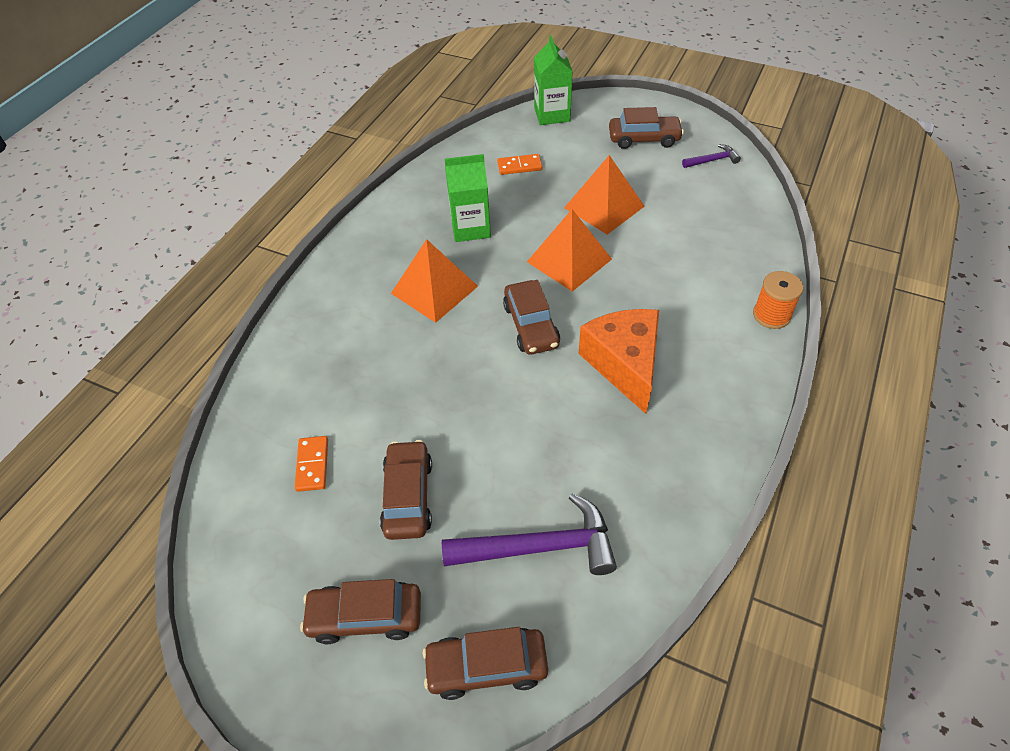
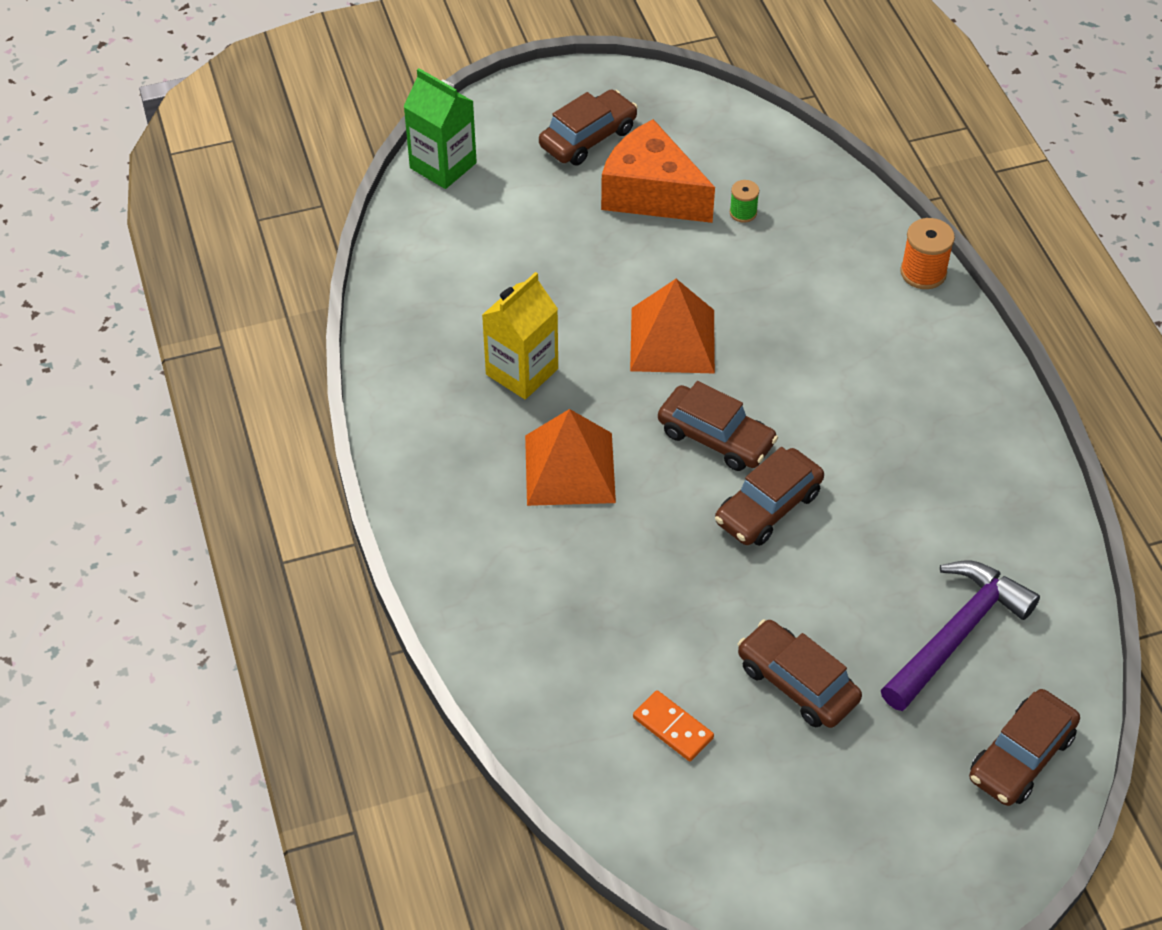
camera: 45 degrees left, 0 degrees up
brown car [300,579,421,644] -> brown car moved to [715,447,824,546]
green carton [445,154,491,242] -> yellow carton [482,272,558,399]
orange domino [497,154,542,175] -> none
orange pyramid [564,155,645,234] -> none
orange cheese [579,309,659,414] -> orange cheese moved to [601,119,715,223]
purple hammer [682,144,741,168] -> none
none -> green spool [730,180,759,223]

